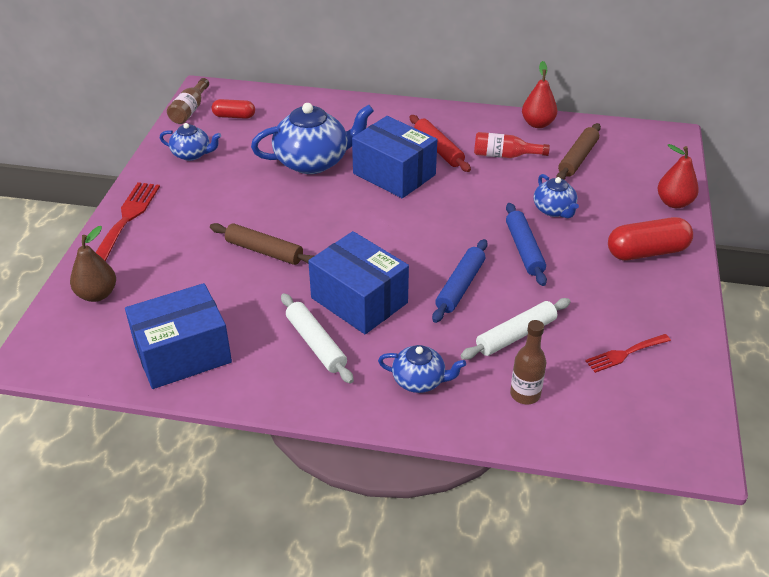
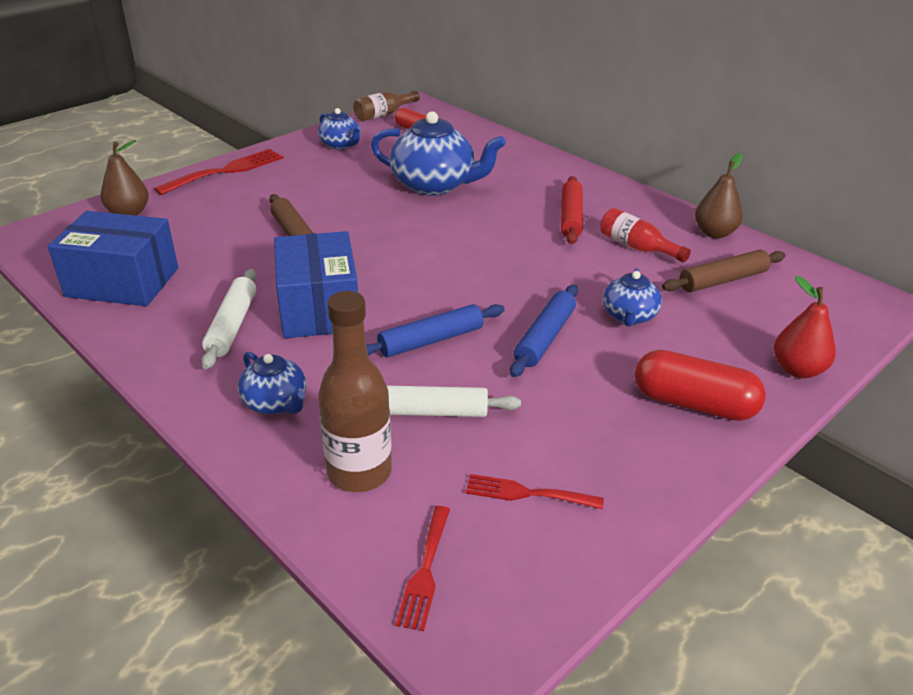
camera: 35 degrees right, 5 degrees down
blue box [352,116,437,198] -> none
brown bottle [510,320,546,404] -> brown bottle [318,291,392,492], size x1.57
red pear [522,61,557,128] -> brown pear [695,153,743,238]
none -> red fork [395,506,450,631]

